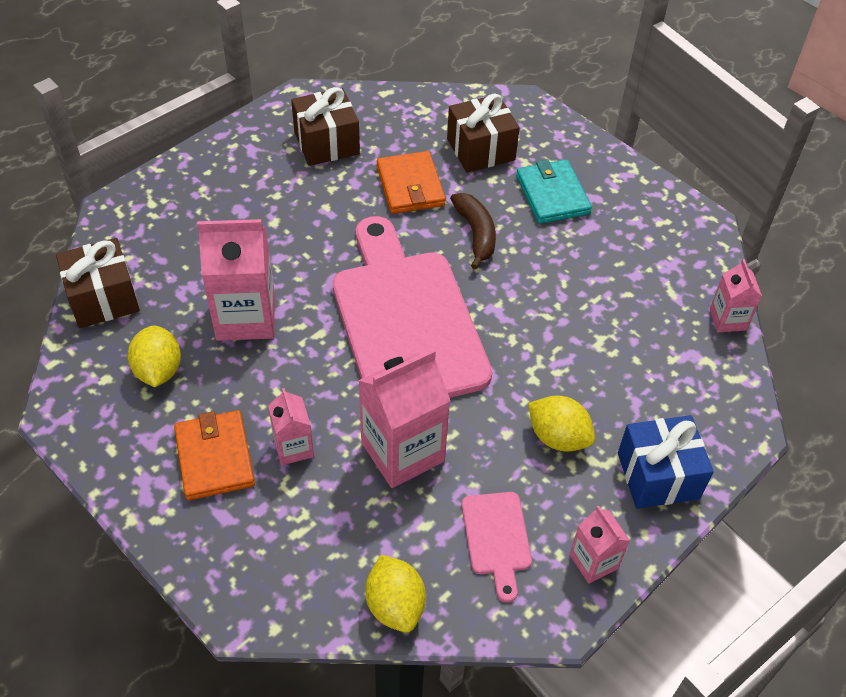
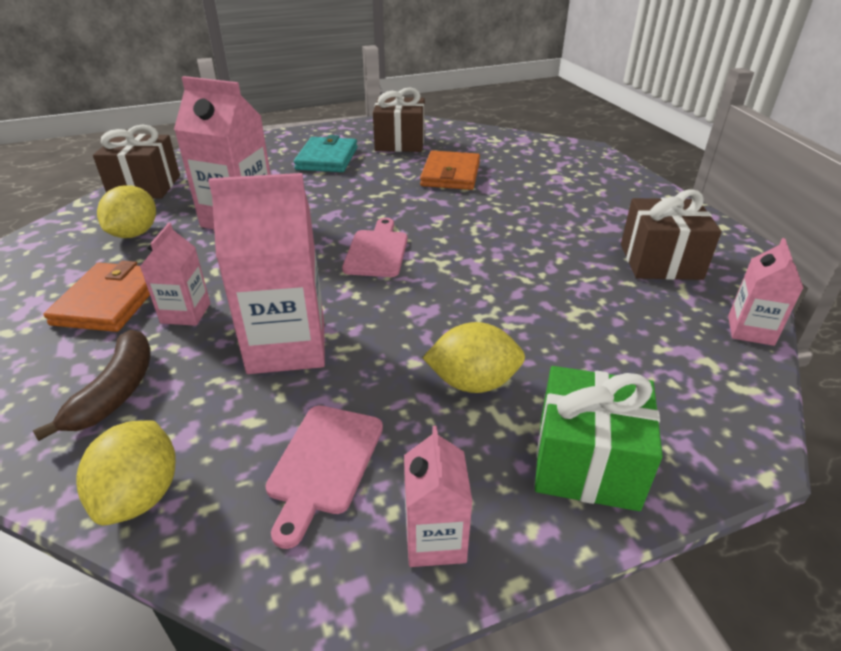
camera: 25 degrees right, 15 degrees down
pink cutting board [332,216,492,398] -> pink cutting board [342,218,408,277], size x0.42
brown gift [447,94,520,172] -> brown gift moved to [621,189,722,280]
brown banana [450,193,496,269] -> brown banana moved to [32,330,151,441]
turquoise wallet [516,159,592,224] -> turquoise wallet moved to [294,135,357,172]
yellow lemon [528,395,595,452] -> yellow lemon turned 60 degrees counterclockwise [423,322,525,393]
blue gift [618,415,714,509] -> green gift [535,366,663,511]

